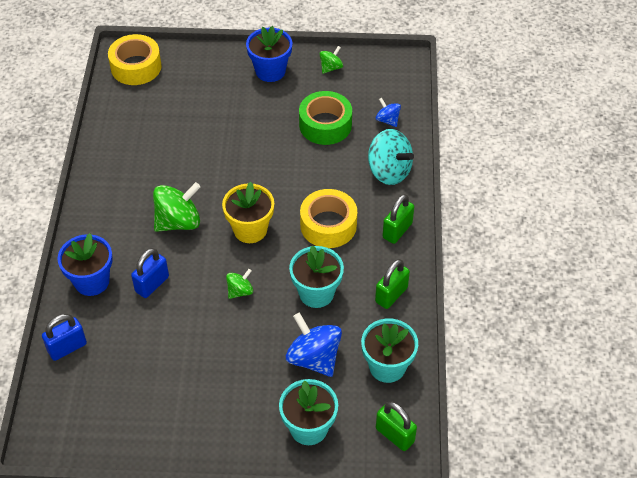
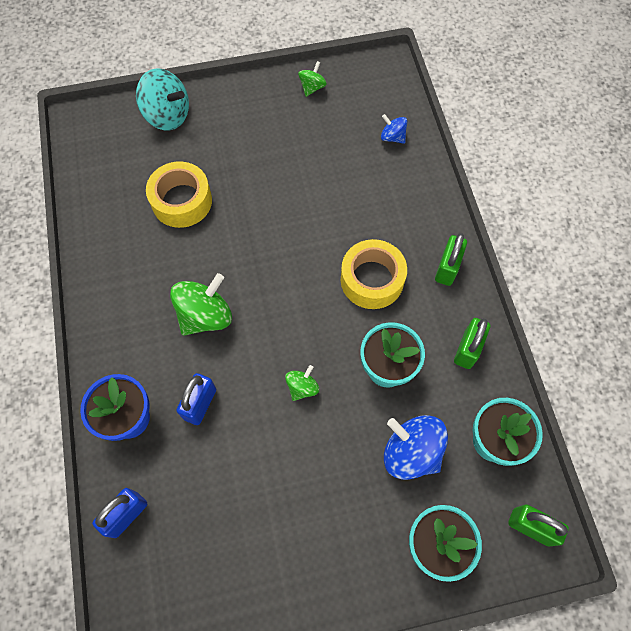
camera: 15 degrees left, 15 degrees up
yellow tape [108,34,162,85] -> yellow tape moved to [146,161,212,228]
yellow flower pot [222,182,274,243] -> none
blue flower pot [246,26,292,82] -> none
green tape [299,91,352,145] -> none
turquoise spinning top [368,129,414,185] -> turquoise spinning top moved to [136,68,189,130]

